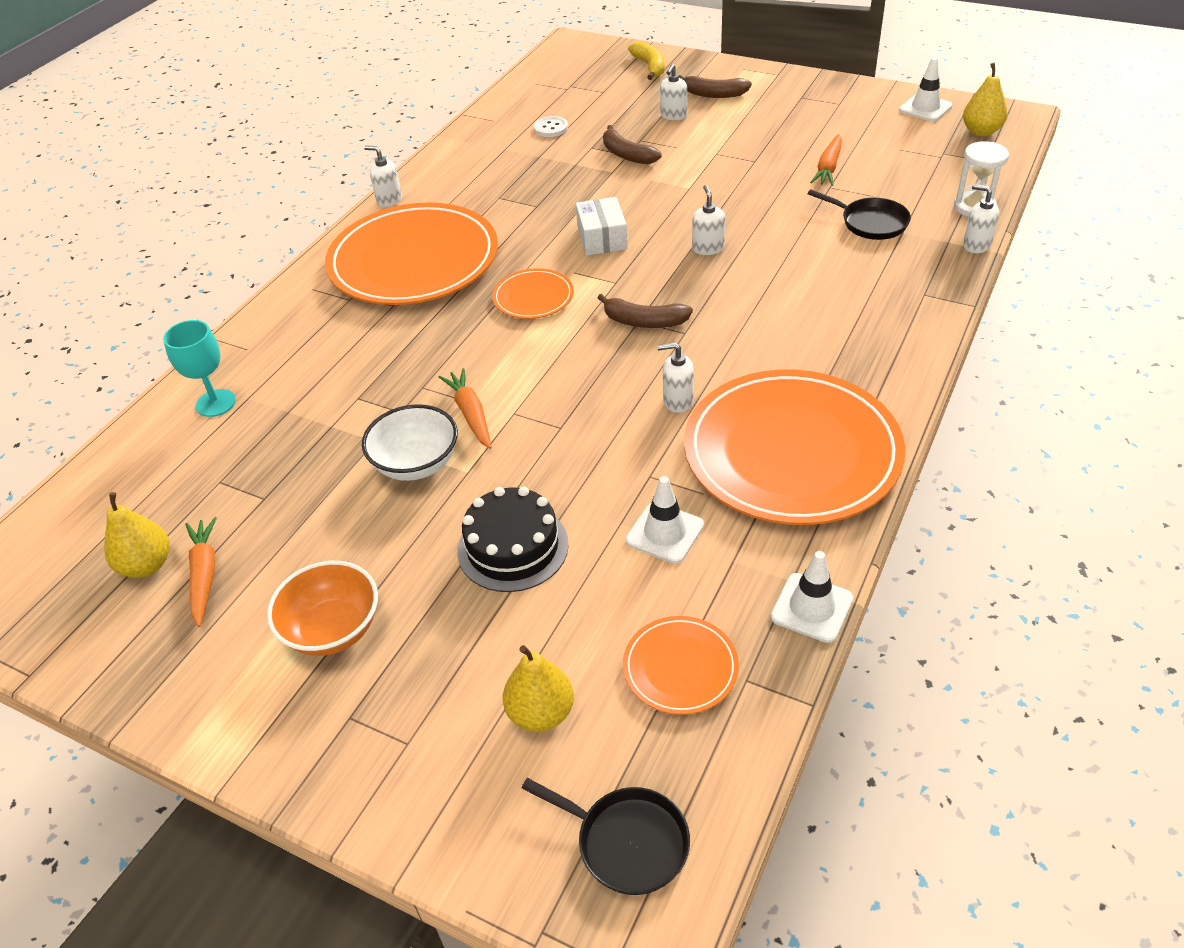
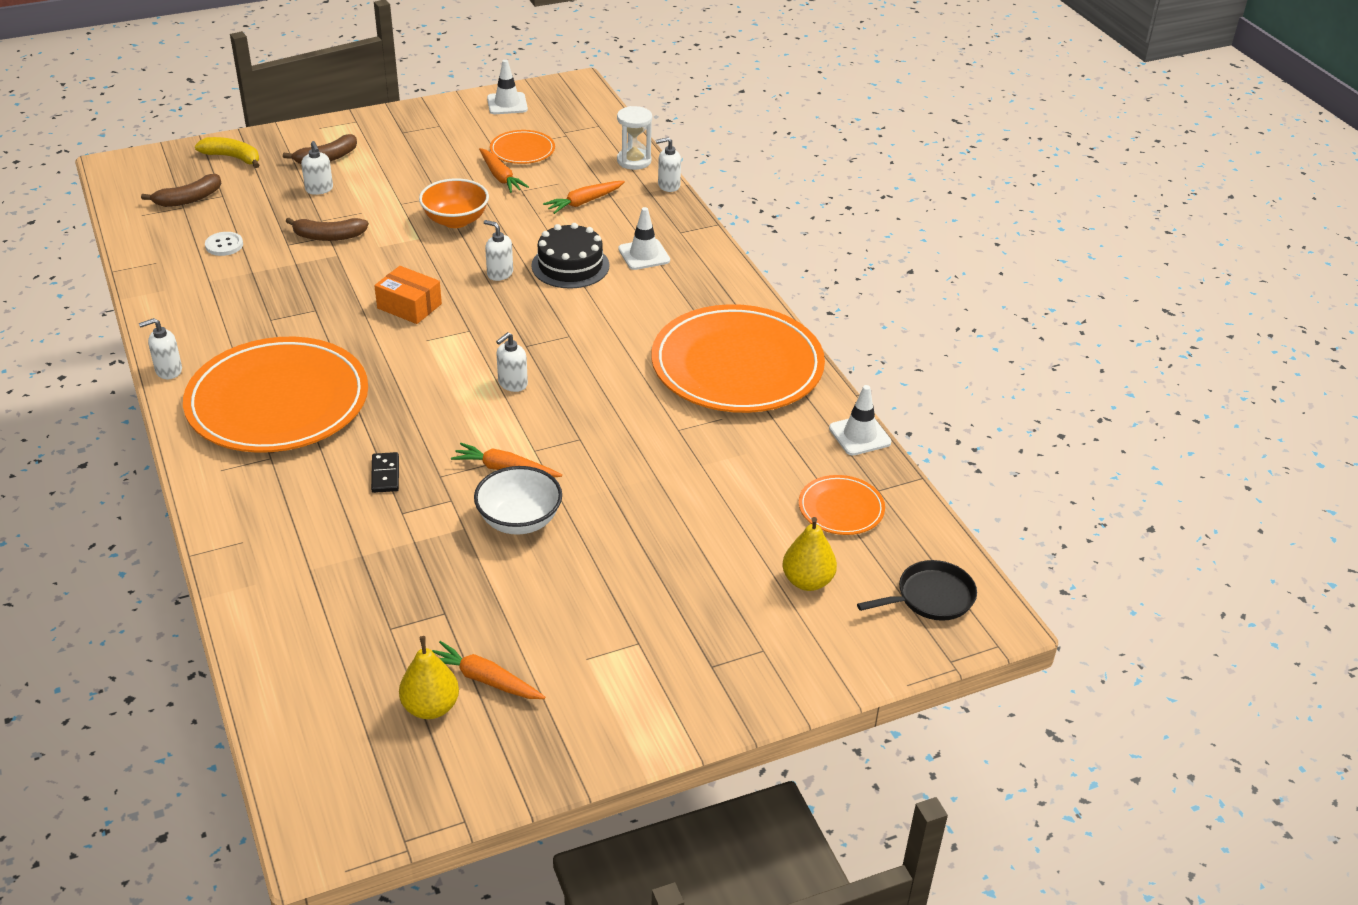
camera: 55 degrees left, 5 degrees down
turquoise goblet [163,320,236,417] -> none
orange bowl [267,561,378,656] -> orange bowl moved to [419,178,489,228]
black cake [457,486,569,592] -> black cake moved to [531,223,609,288]
orange plate [492,268,574,319] -> orange plate moved to [490,130,555,164]
white box [576,197,628,256] -> orange box [374,266,442,324]
brown banana [598,294,693,328] -> brown banana moved to [141,174,221,207]
white traffic cone [626,476,704,564] -> white traffic cone moved to [618,207,670,270]
white soap dispenser [657,342,694,413] -> white soap dispenser moved to [496,332,528,392]
black pan [808,190,911,240] -> orange carrot [543,181,625,214]
yellow pear [963,63,1007,136] -> none
none -> black domino [371,452,399,493]

